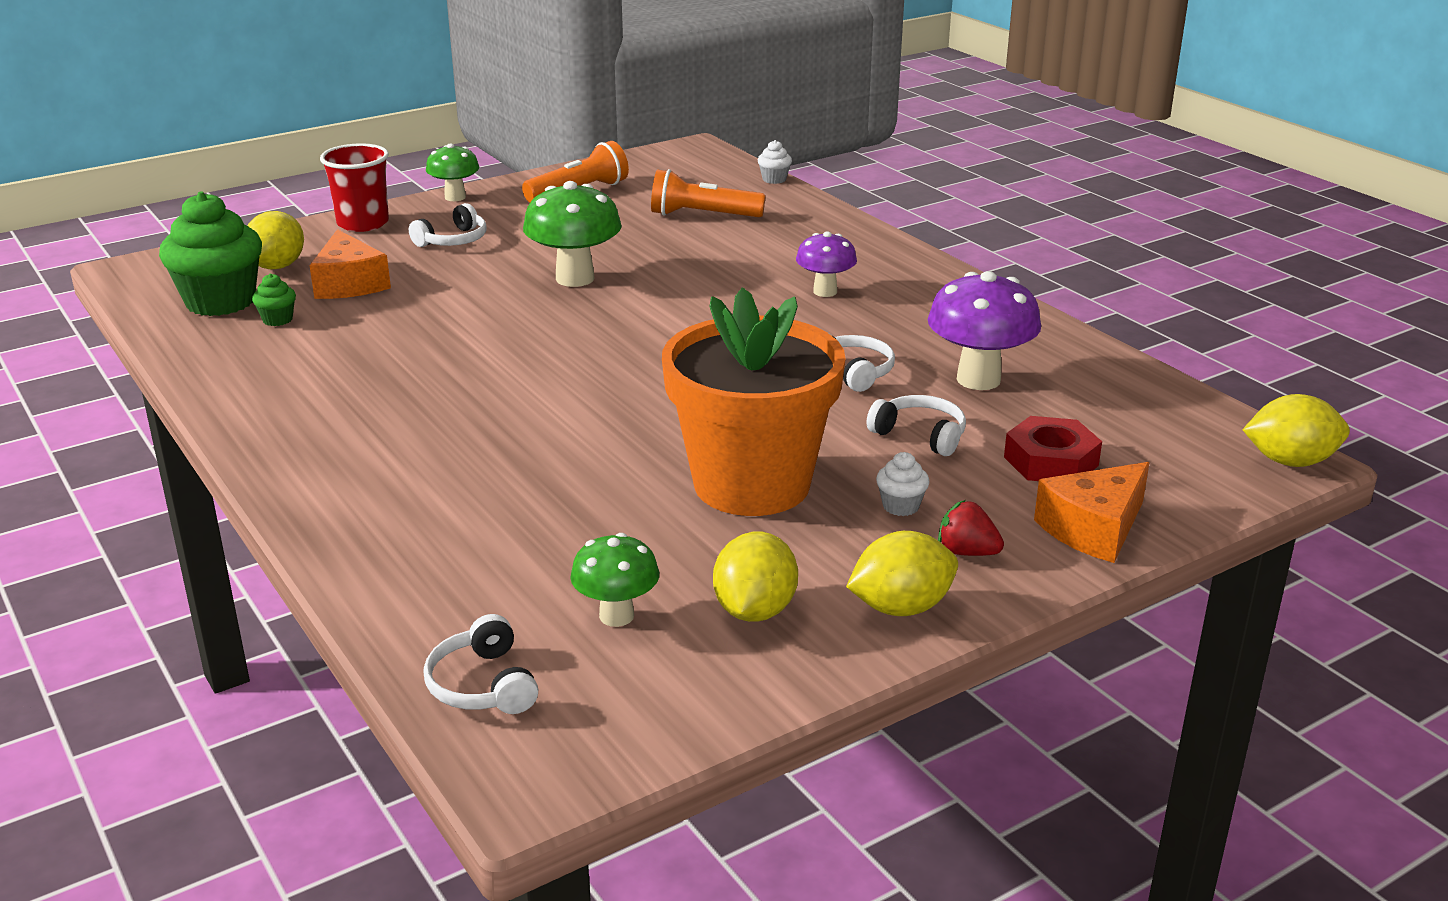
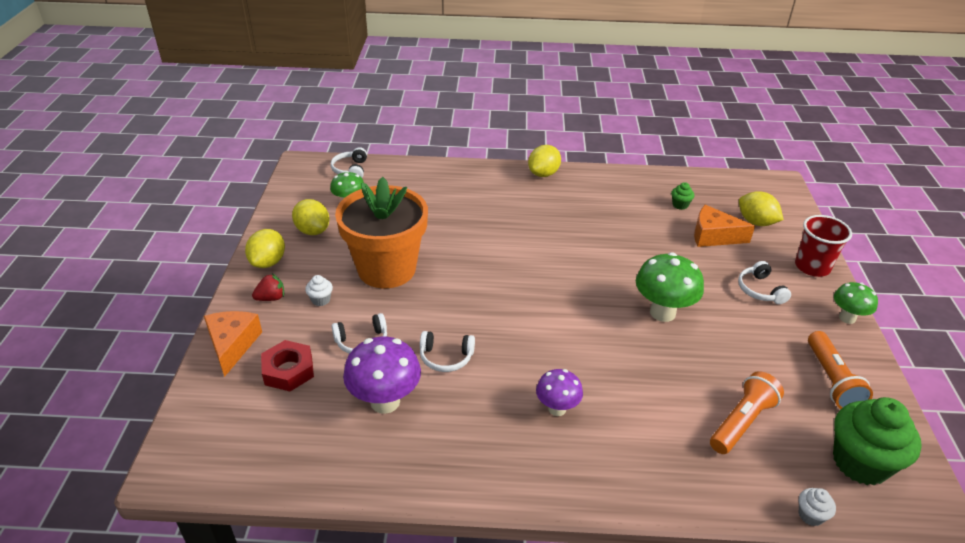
camera: 125 degrees right, 10 degrees up
green cupcake [159,192,262,316] -> green cupcake moved to [833,397,922,485]
white headphones [423,614,538,714] -> white headphones turned 105 degrees counterclockwise [331,147,367,178]
yellow lemon [1243,394,1350,467] -> yellow lemon moved to [528,145,561,177]

